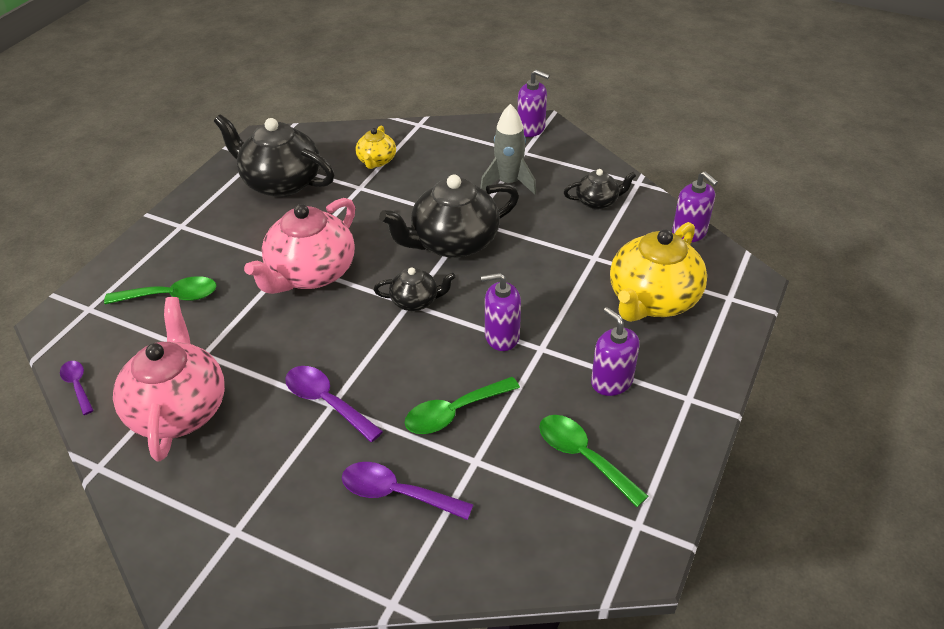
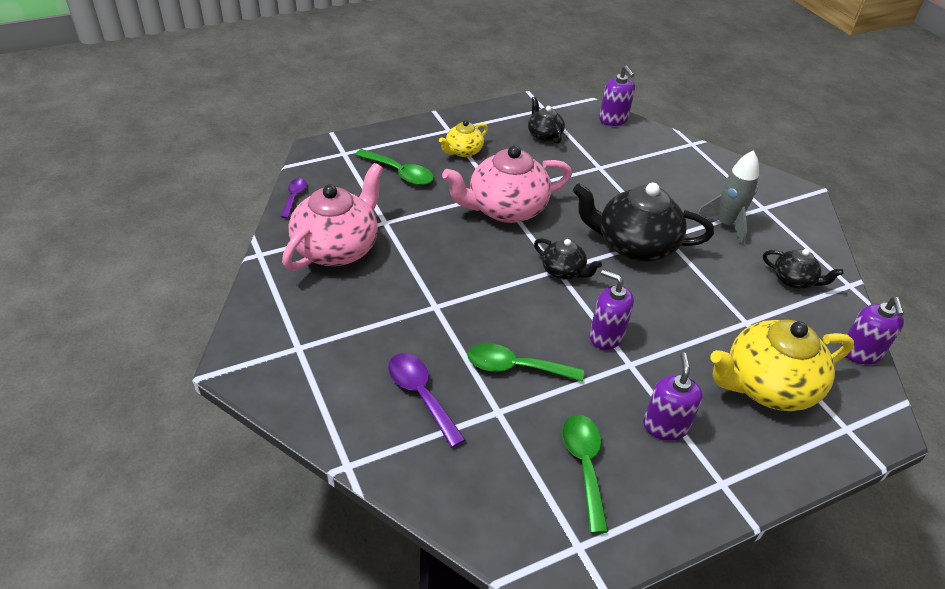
camera: 35 degrees right, 0 degrees up
black teapot [214,114,334,197] -> black teapot [528,96,565,144], size x0.51
purple spoon [285,366,383,442] -> none
yellow teapot [355,125,396,169] -> yellow teapot moved to [439,120,488,157]
purple soap dispenser [517,70,550,137] -> purple soap dispenser moved to [599,66,635,126]

